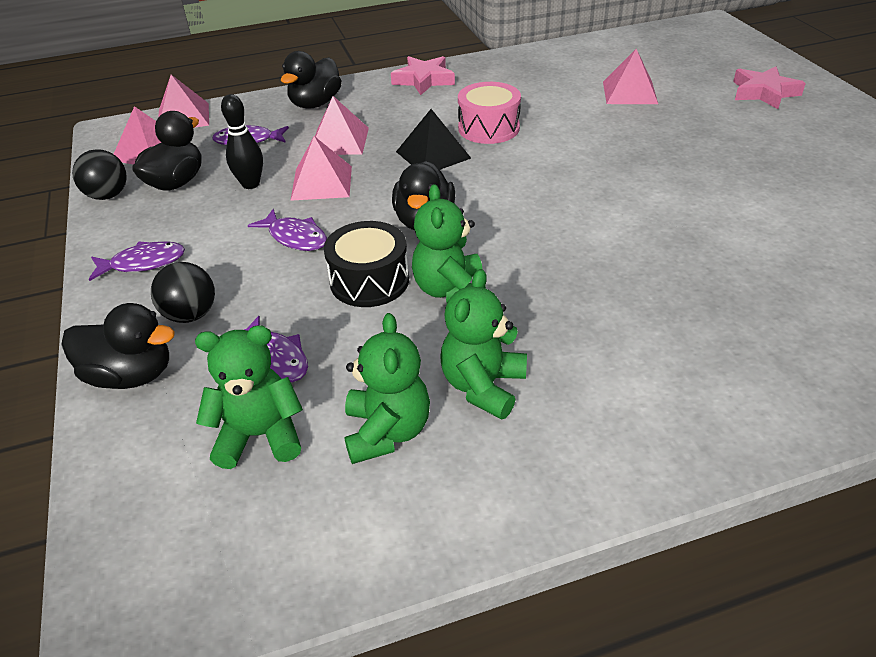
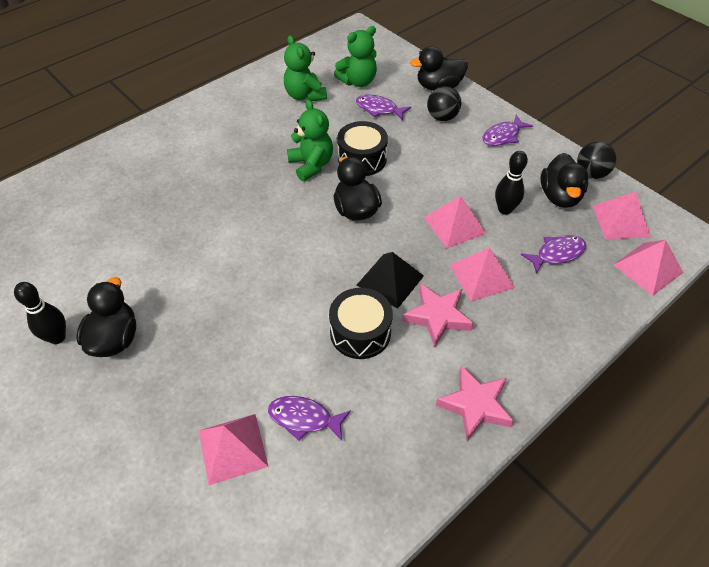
camera: 155 degrees right, 10 degrees up
purple fish [248,209,327,251] -> purple fish moved to [268,396,351,441]
black duck [281,51,342,109] -> black duck moved to [76,277,136,357]
green teddy bear [440,269,527,420] -> none
pink drum [458,82,521,144] -> black drum [329,288,393,359]
pink star [733,66,806,109] -> pink star moved to [402,283,474,347]
none -> black bowling pin [14,282,66,344]

